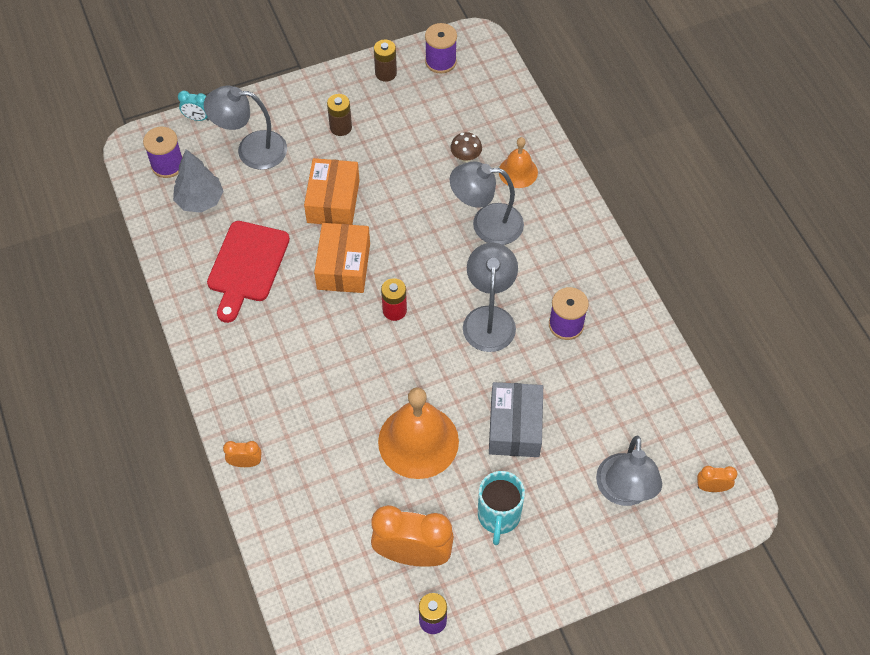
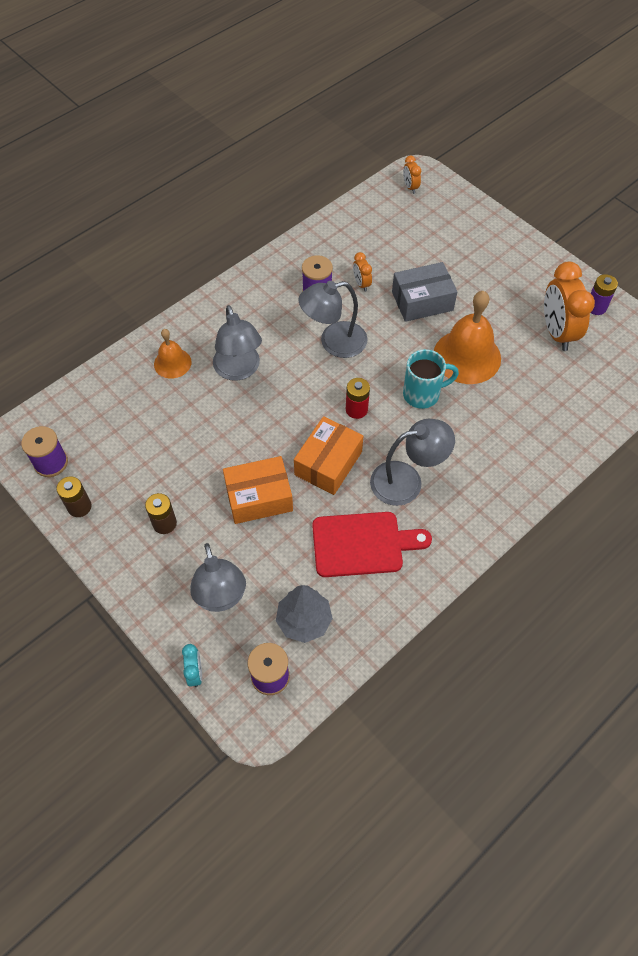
camera: 110 degrees left, 0 degrees up
orange clock [223,441,261,467] -> orange clock moved to [353,252,372,292]
orange box [314,223,370,293] -> orange box turned 45 degrees counterclockwise [294,416,363,495]
brown mushroom [450,132,482,162] -> none
turquoise mug [478,471,525,545] -> turquoise mug moved to [403,349,459,409]
grey lamp [596,435,662,506] -> grey lamp moved to [370,419,455,506]

